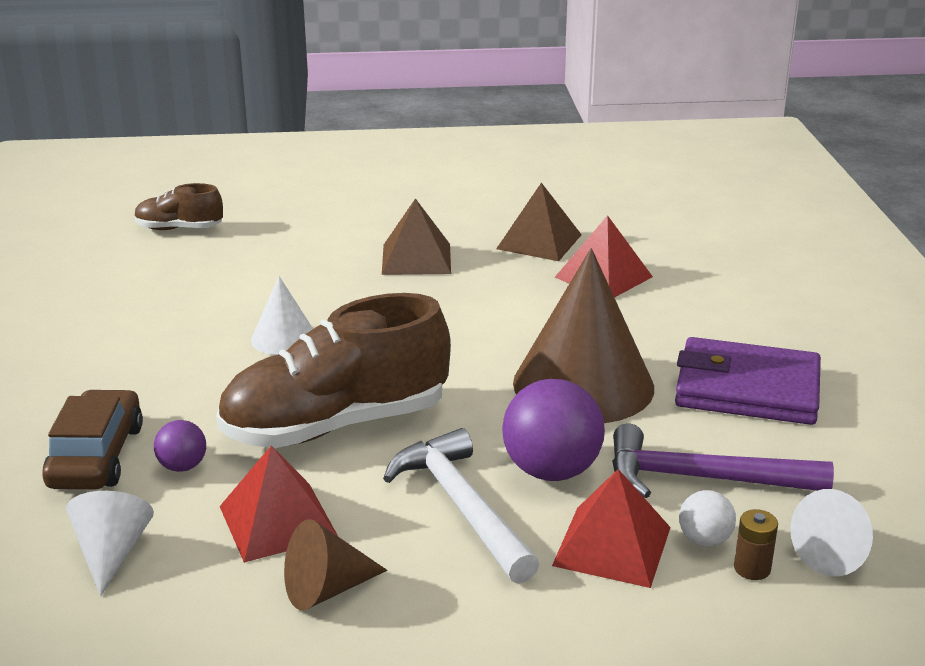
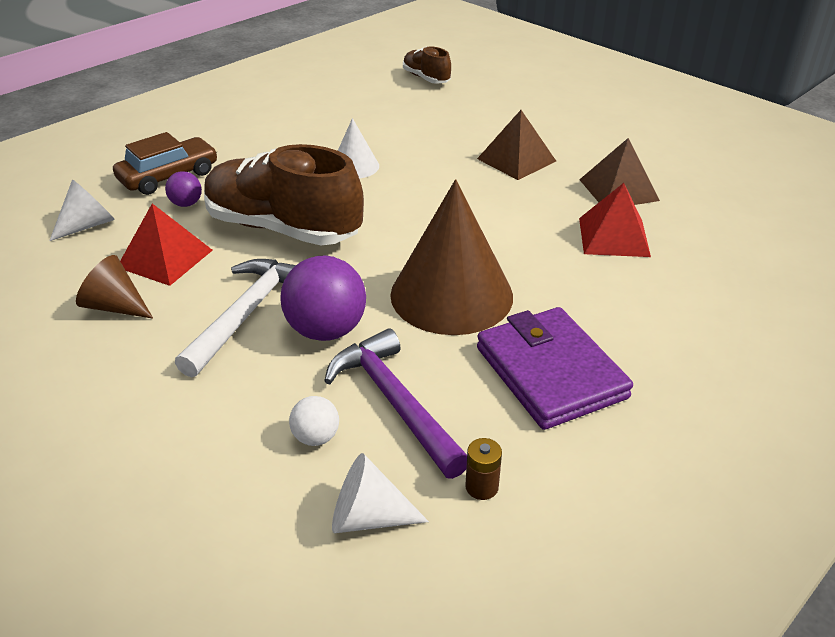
camera: 50 degrees right, 10 degrees up
red pyramid [552,469,671,588] -> none
brown battery [734,509,778,580] -> brown battery moved to [465,438,502,500]

